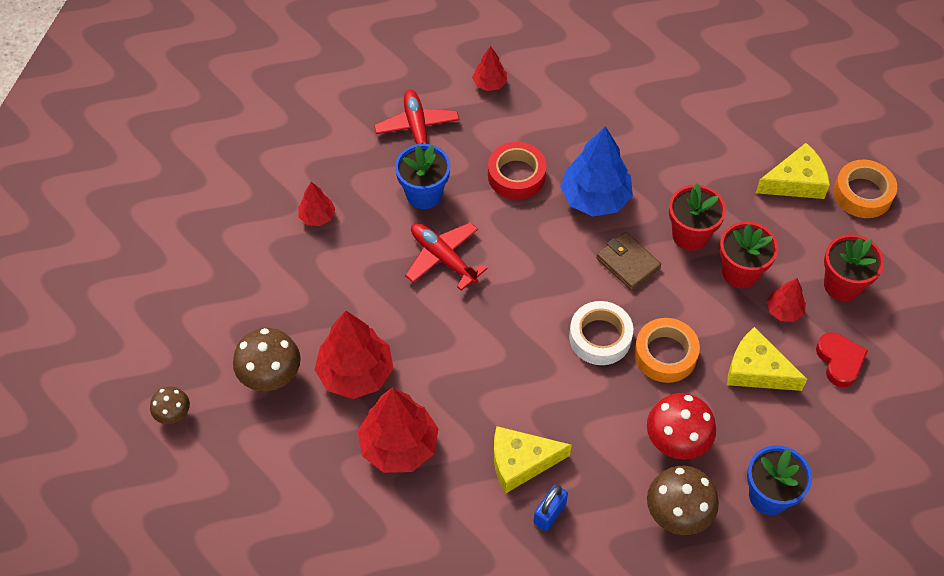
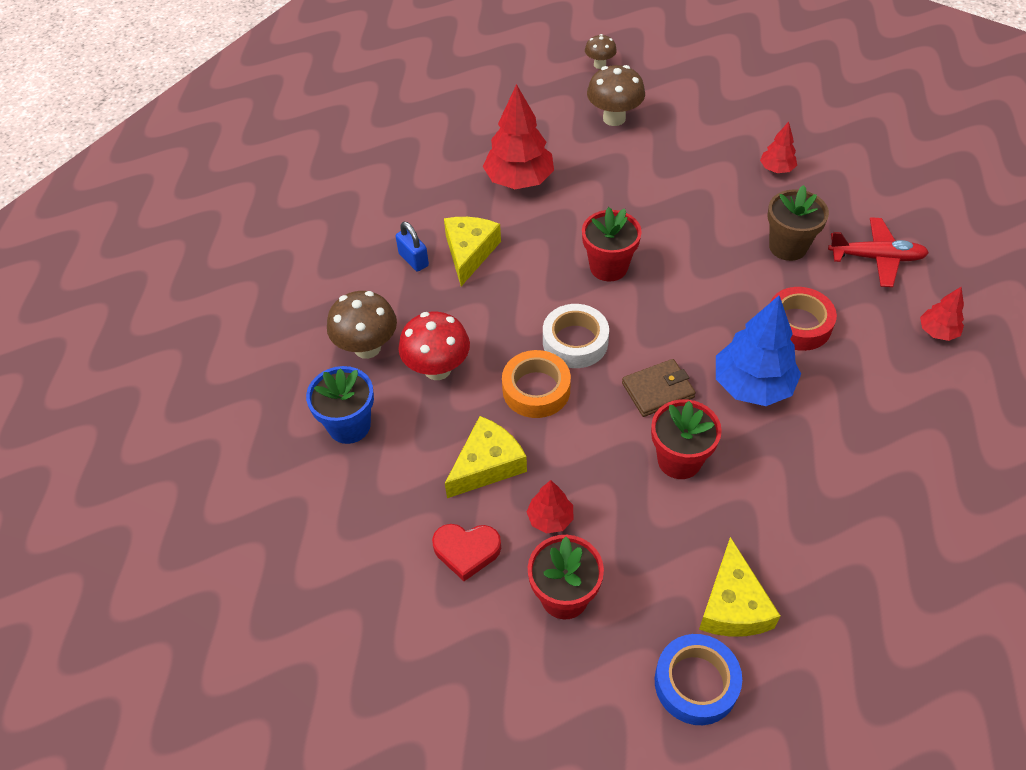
camera: 110 degrees right, 5 degrees down
red tree [314,311,394,399] -> none
blue flower pot [395,144,450,209] -> brown flower pot [768,185,829,261]
red plane [405,222,487,291] -> none
red flower pot [720,222,778,288] -> red flower pot moved to [582,207,642,281]
orange tape [834,160,897,218] -> blue tape [655,634,742,725]

